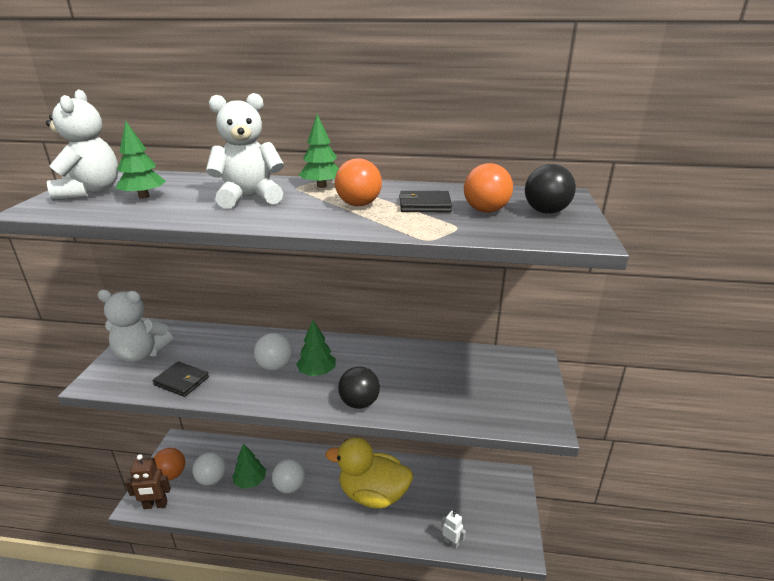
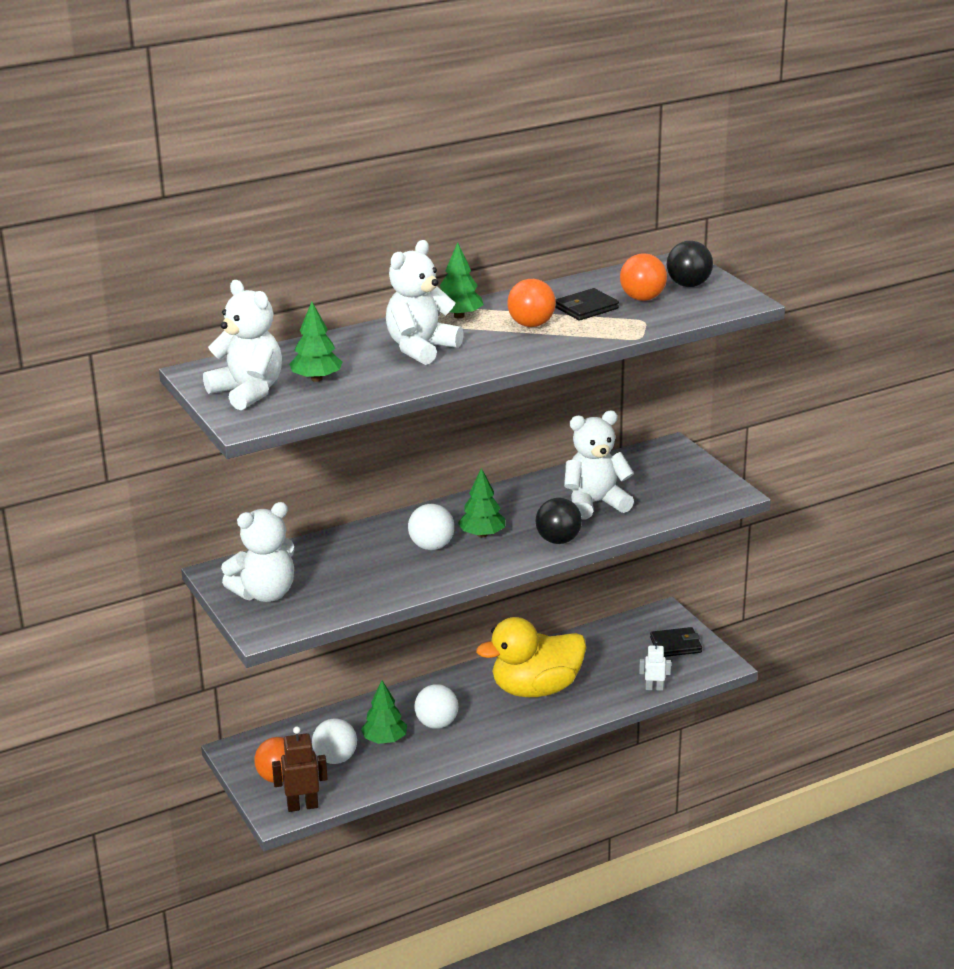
camera: 35 degrees left, 0 degrees up
brown robot [125,454,171,509] -> brown robot turned 150 degrees counterclockwise [272,726,328,812]
black wallet [153,361,209,397] -> black wallet moved to [650,627,702,657]
none -> white teddy bear [564,411,634,520]

